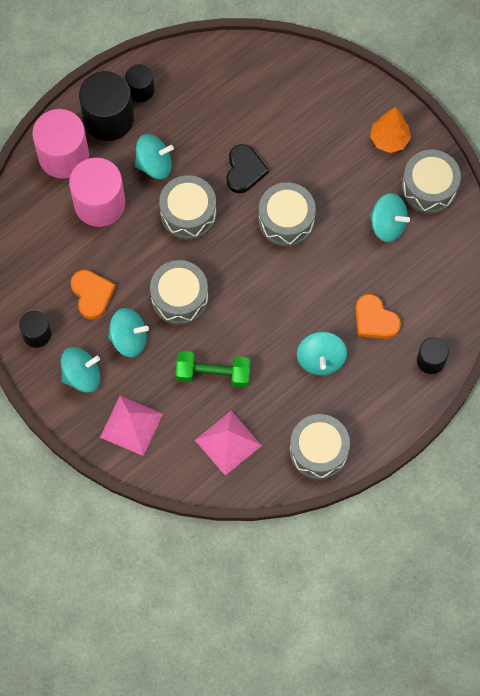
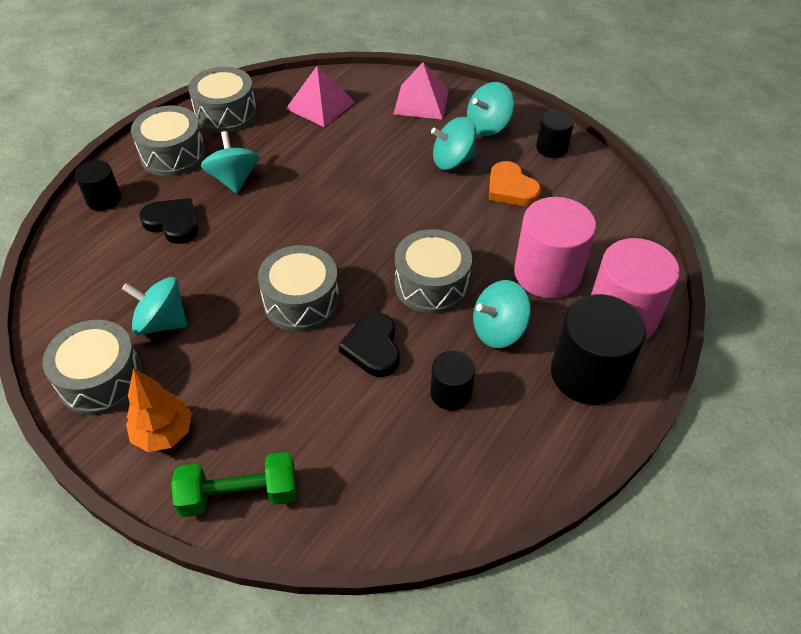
camera: 165 degrees right, 20 degrees down
black cylinder [125,64,155,102] -> black cylinder moved to [430,351,475,411]
grey drum [150,260,208,325] -> grey drum moved to [131,106,206,176]
green dumbbell [175,351,251,388] -> green dumbbell moved to [171,452,297,517]
orange heart [355,294,401,339] -> black heart [139,198,198,244]

